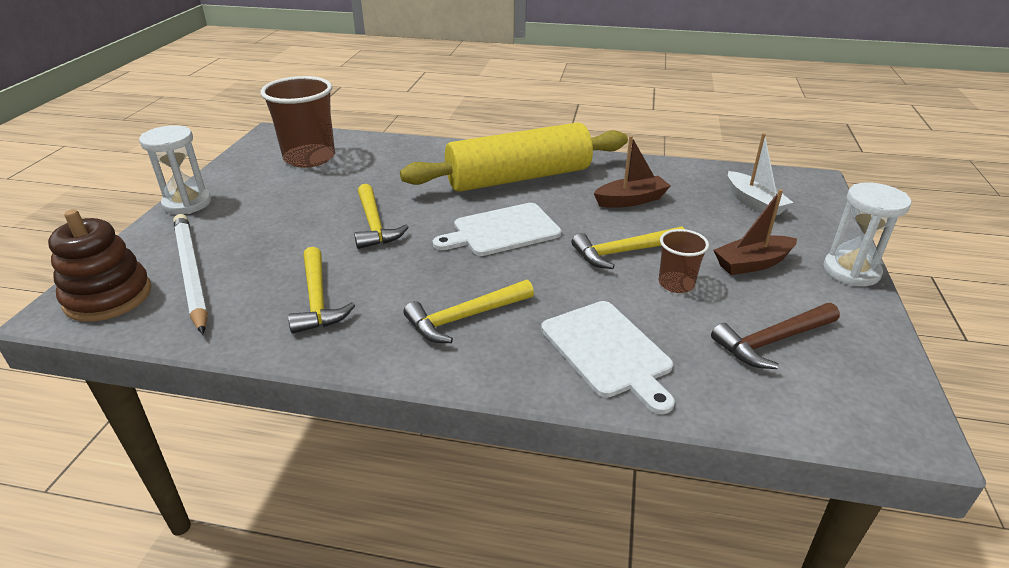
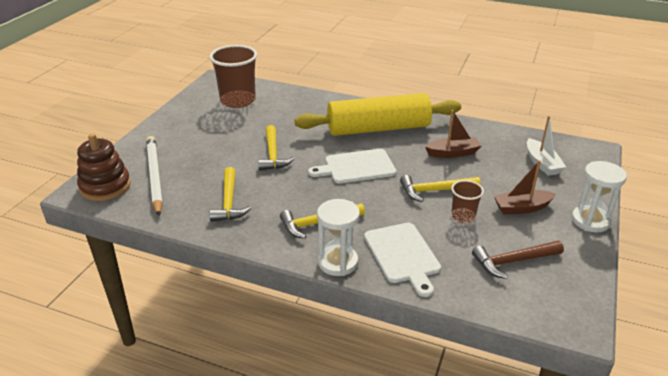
camera: 10 degrees right, 0 degrees up
white hourglass [139,125,211,215] -> white hourglass moved to [317,199,360,276]

